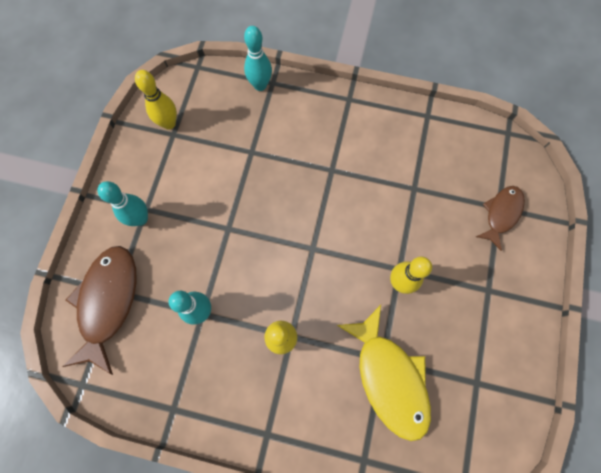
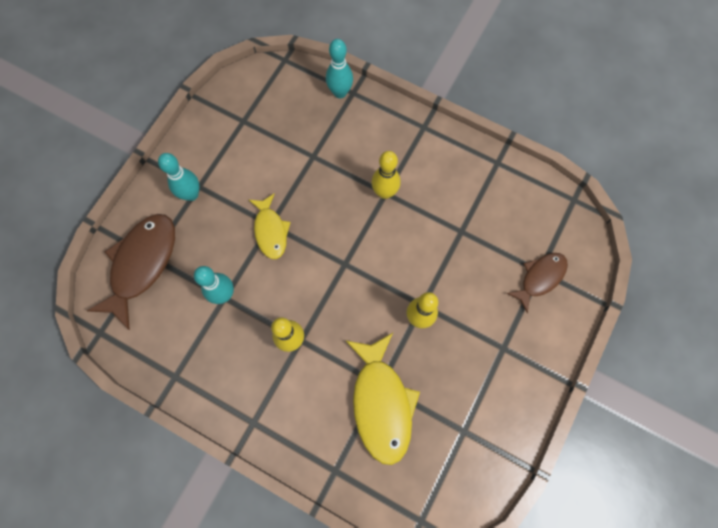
camera: 15 degrees right, 0 degrees up
yellow bowling pin [135,70,177,130] -> yellow bowling pin moved to [372,151,401,199]
none -> yellow fish [249,193,291,259]

